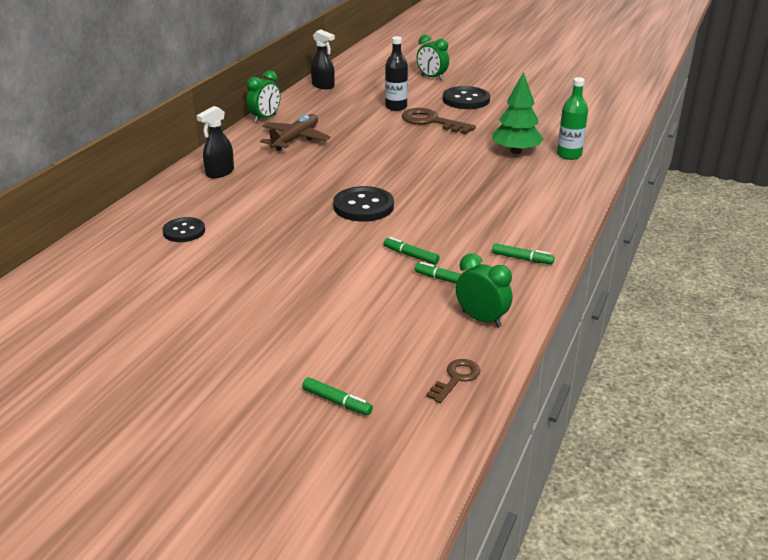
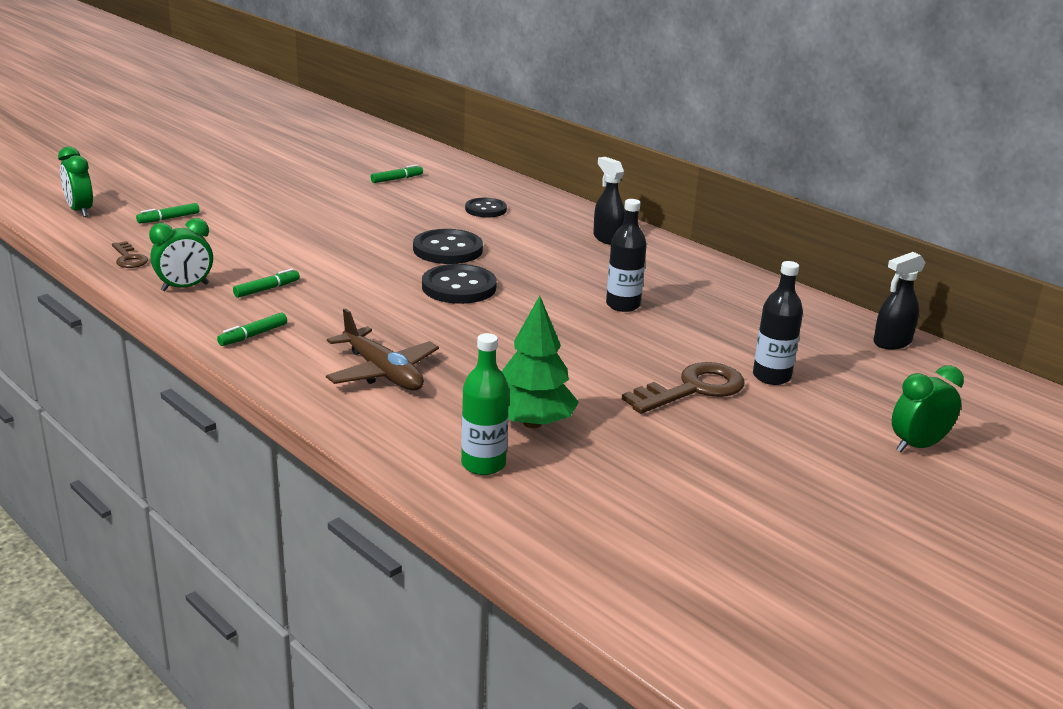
camera: 110 degrees right, 5 degrees down
green clock [246,70,281,123] -> green clock moved to [58,147,93,217]
brown plane [260,114,331,151] -> brown plane moved to [326,308,439,391]
green marker [384,237,440,265] -> green marker moved to [371,164,423,183]
black button [443,86,490,109] -> black button moved to [413,229,483,264]
none -> black bottle [606,199,647,312]

